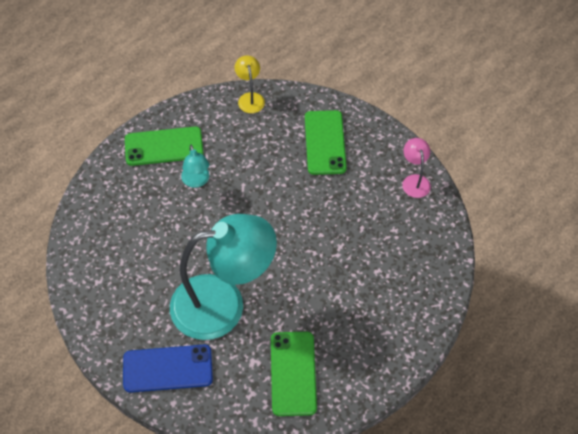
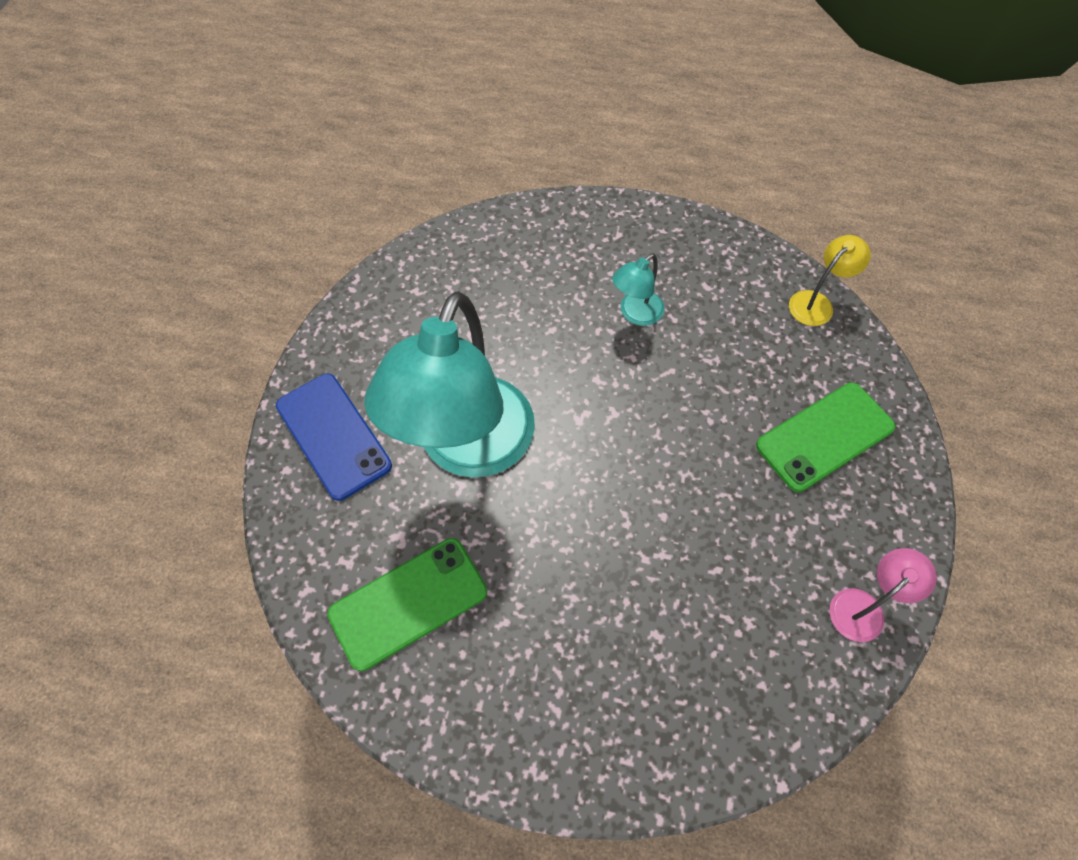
camera: 60 degrees right, 5 degrees up
green phone [125,127,204,166] -> none
turquoise lamp [170,214,277,340] -> turquoise lamp turned 60 degrees clockwise [364,291,535,478]

